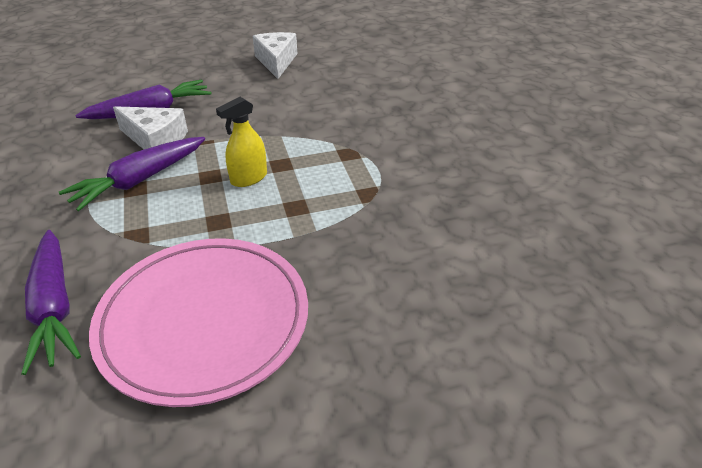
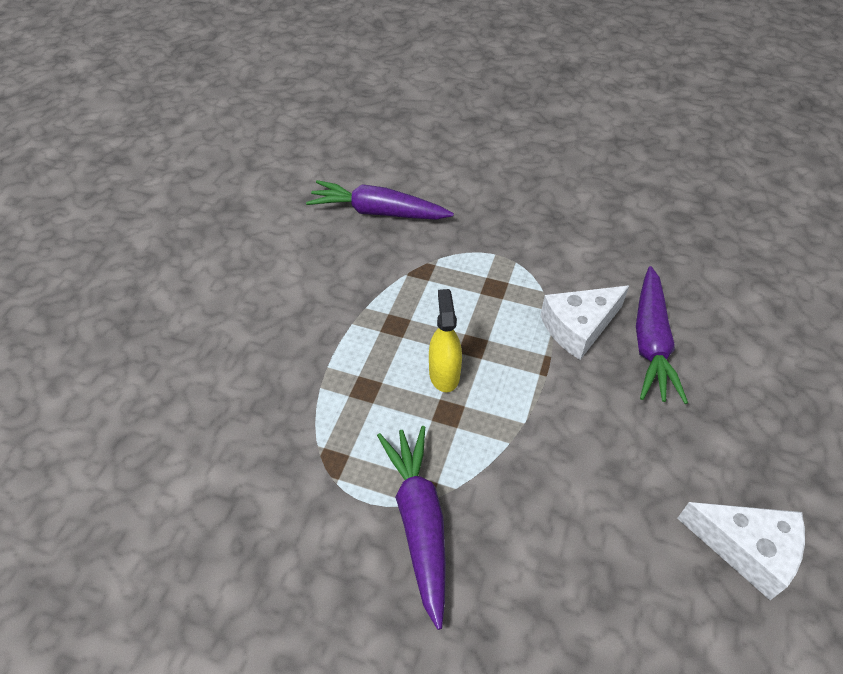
camera: 125 degrees right, 10 degrees up
purple carrot [59,137,205,211] -> purple carrot moved to [377,426,446,630]
pink plate [89,238,308,407] -> none

